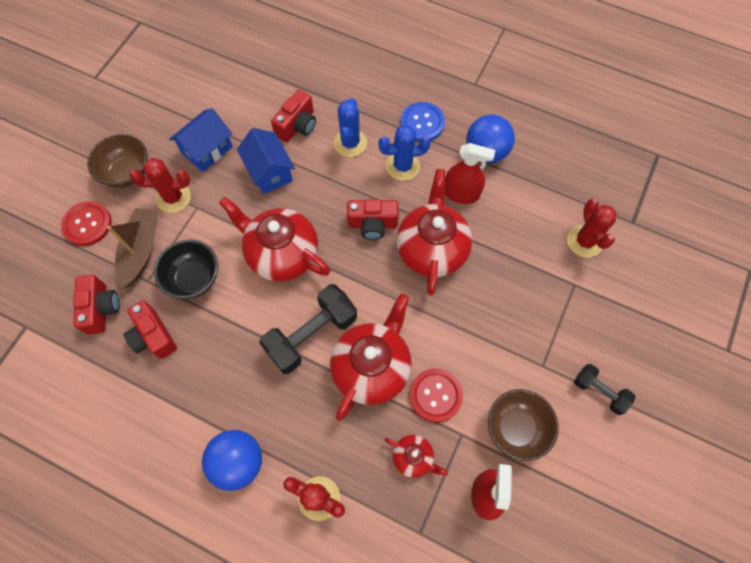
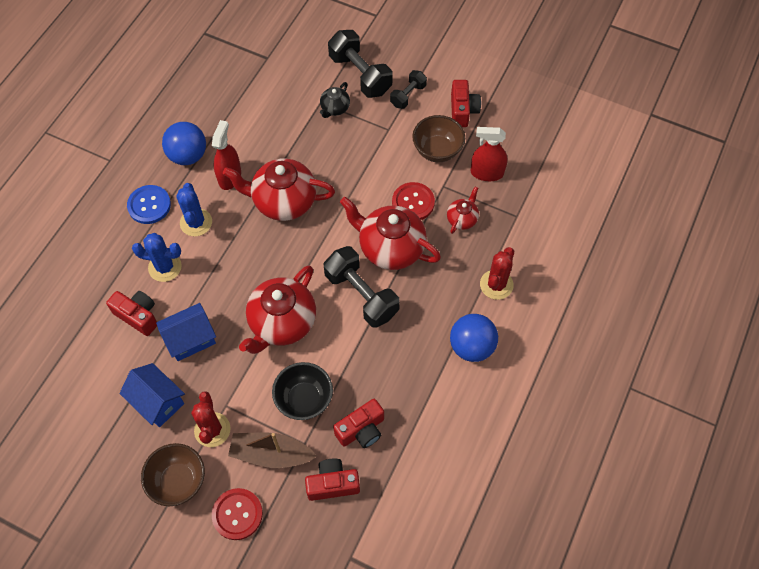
camera: 90 degrees left, 5 degrees down
red camera [347,199,399,240] -> red camera moved to [451,80,481,127]
red cactus [567,199,617,257] -> none
none -> black teapot [320,82,350,118]
none -> black dumbbell [328,30,393,98]

